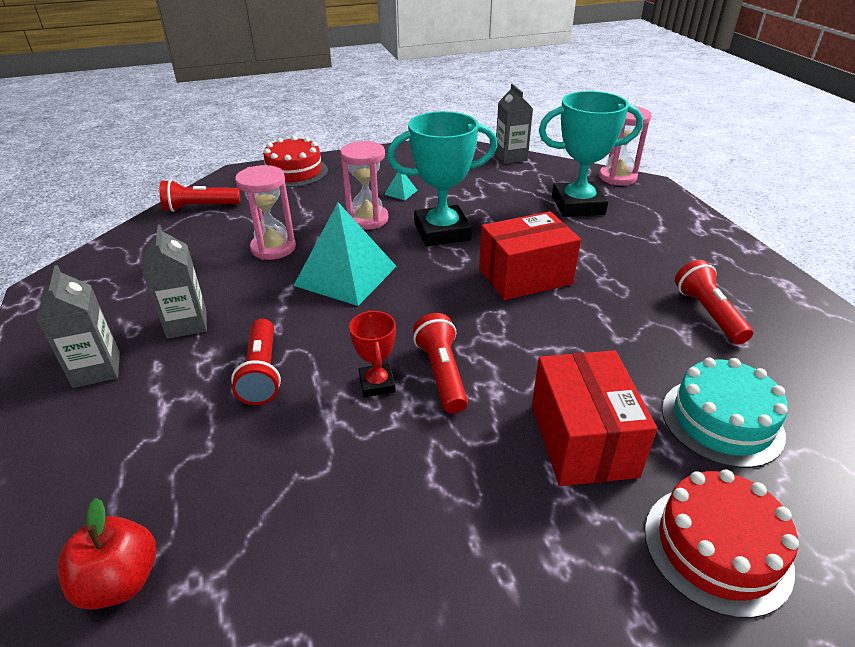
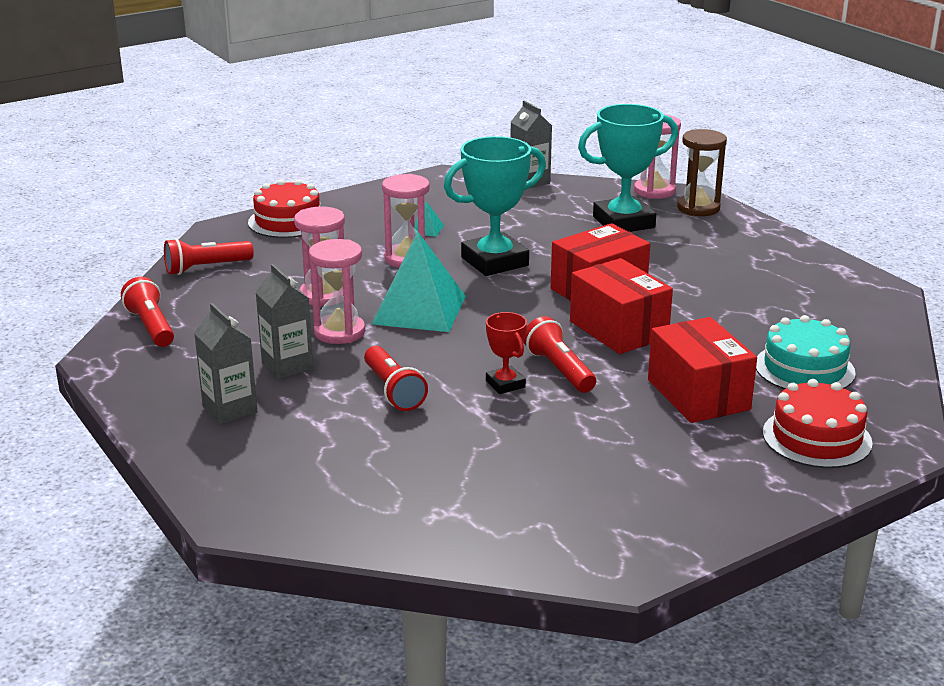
camera: 15 degrees left, 10 degrees down
red apple [58,498,156,610] -> none
red flashlight [675,260,753,344] -> red flashlight moved to [121,277,174,347]
none -> pink hourglass [309,239,365,344]
none -> red box [570,258,673,354]
none -> brown hourglass [677,129,727,216]

